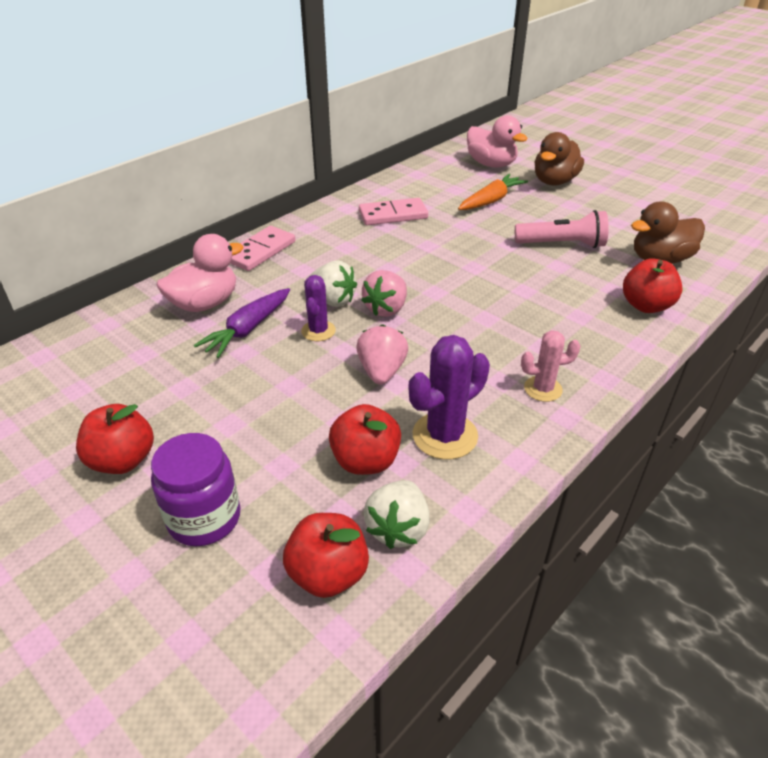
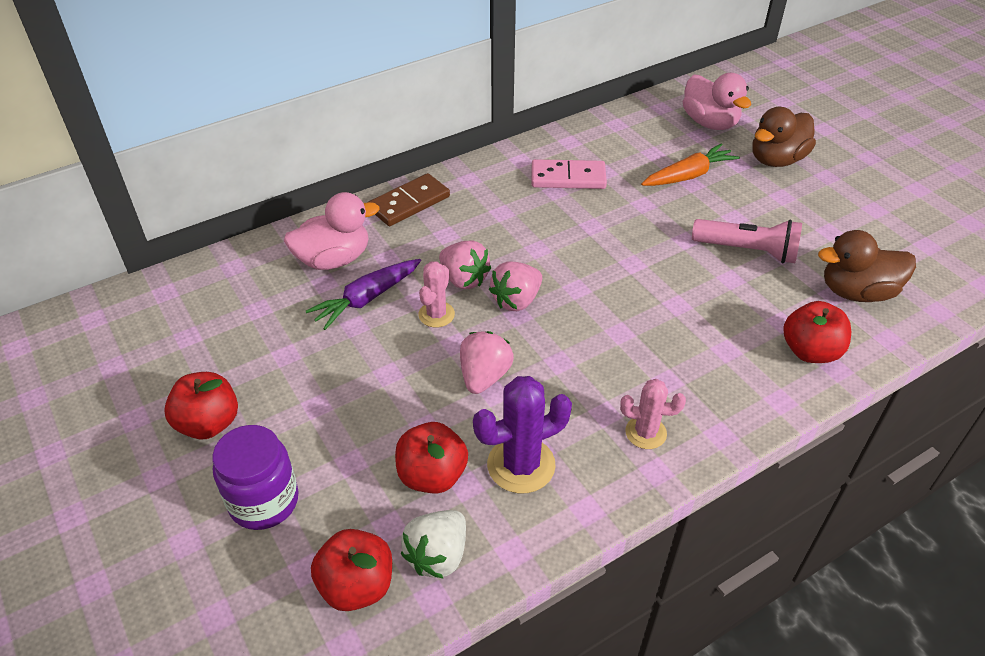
camera: 15 degrees right, 5 degrees up
pink domino [230,226,295,271] -> brown domino [369,173,450,226]
purple cactus [301,275,336,341] -> pink cactus [418,261,455,328]
white strawberry [309,261,357,307] -> pink strawberry [439,241,491,289]

